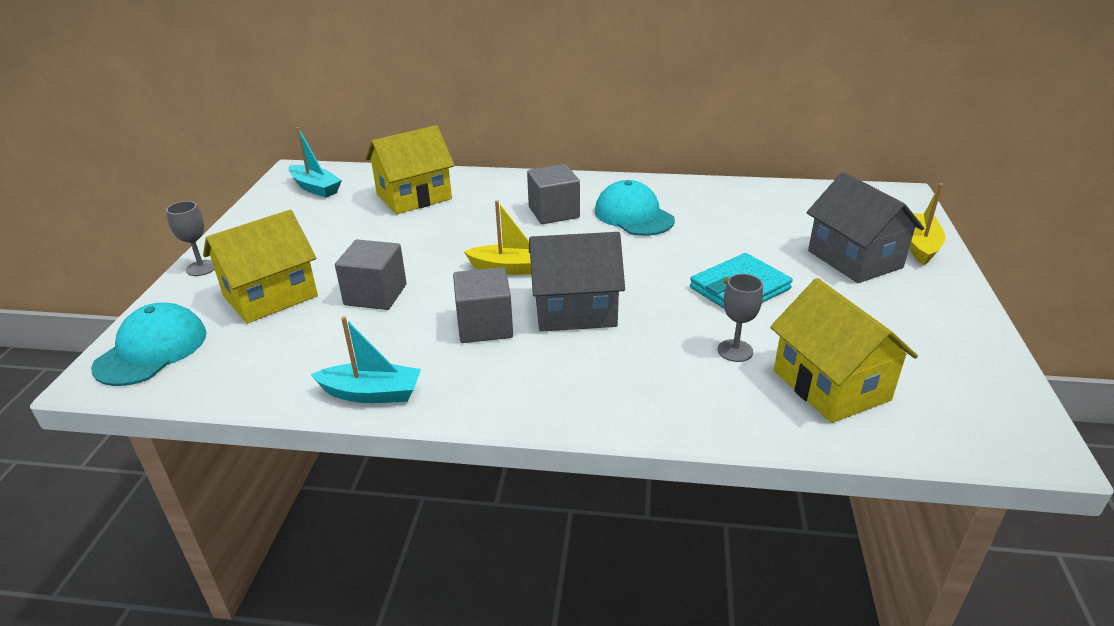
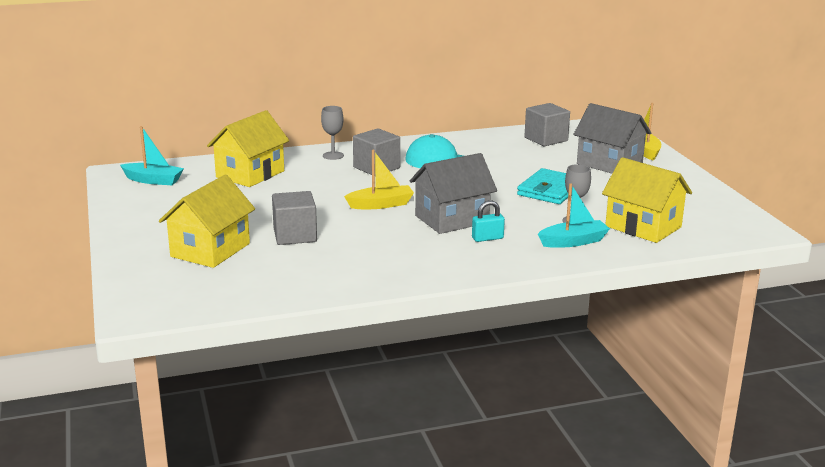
camera: 25 degrees left, 10 degrees down
turquoise cap [91,303,207,386] -> none
grey goblet [166,201,215,276] -> grey goblet moved to [321,106,344,160]
turquoise boat [311,316,421,403] -> turquoise boat moved to [538,183,610,248]
grey cube [453,267,513,343] -> grey cube moved to [524,103,570,146]
none -> turquoise padlock [472,200,505,242]

